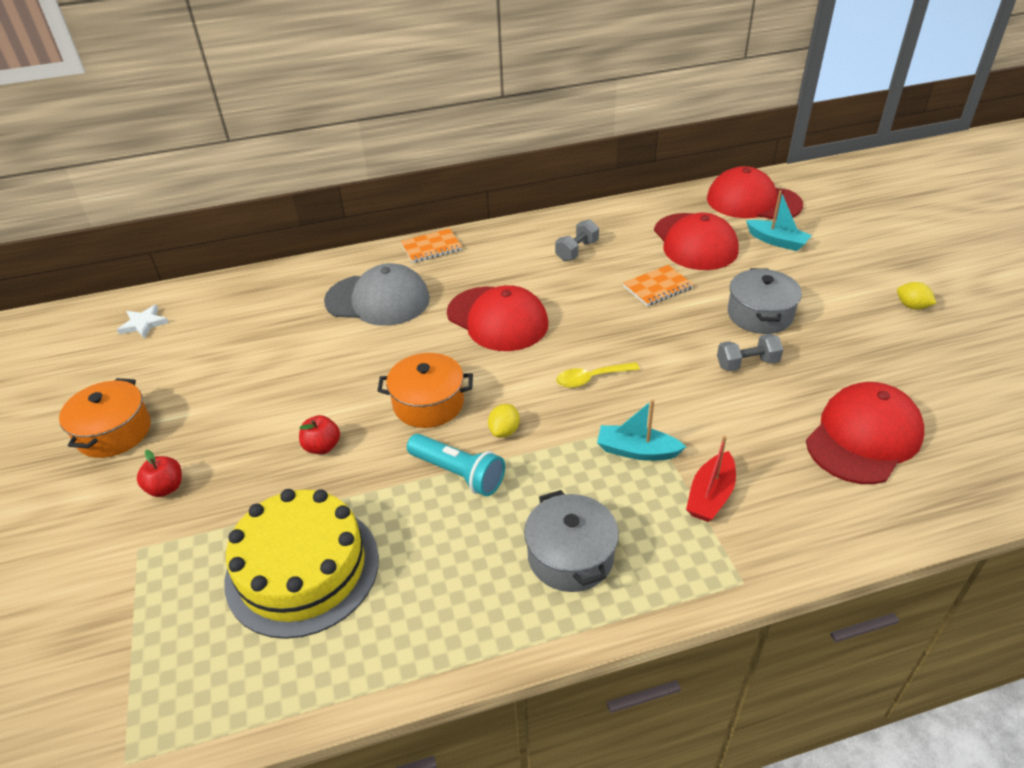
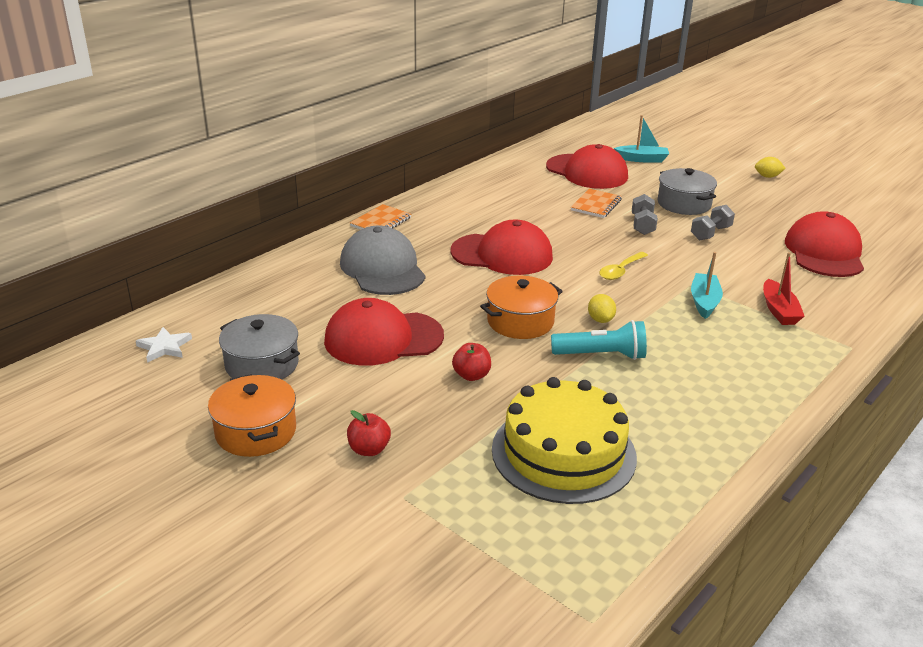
camera: 35 degrees left, 10 degrees down
grey cap [324,263,430,326] -> grey cap turned 90 degrees counterclockwise [340,226,426,295]
grey pot [524,490,619,592] -> grey pot moved to [219,314,300,380]
grey dumbbell [555,219,599,261] -> grey dumbbell moved to [632,194,658,235]
turquoise boat [597,399,686,461] -> turquoise boat turned 120 degrees clockwise [691,252,723,319]
red cap [707,166,803,219] -> red cap moved to [324,298,444,366]

